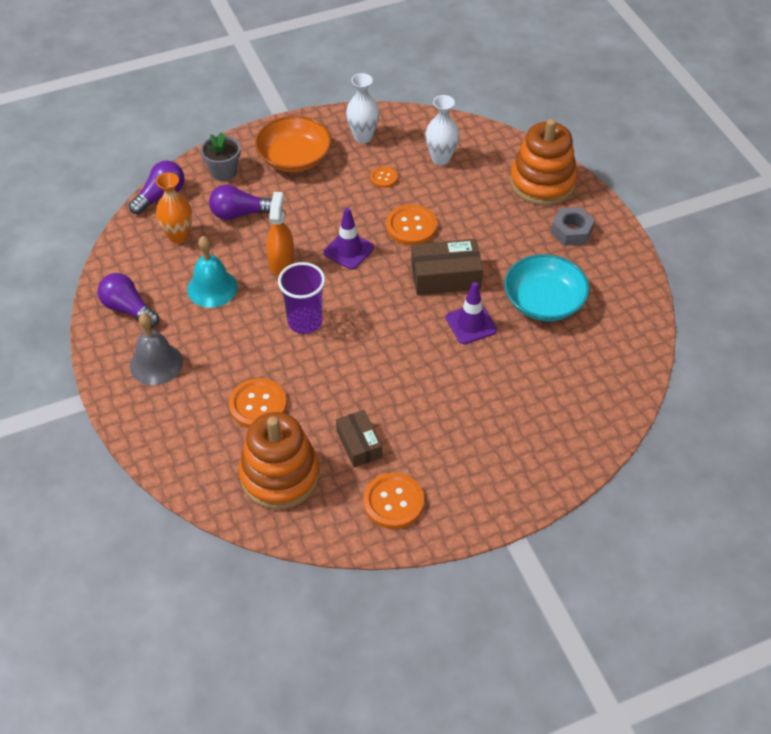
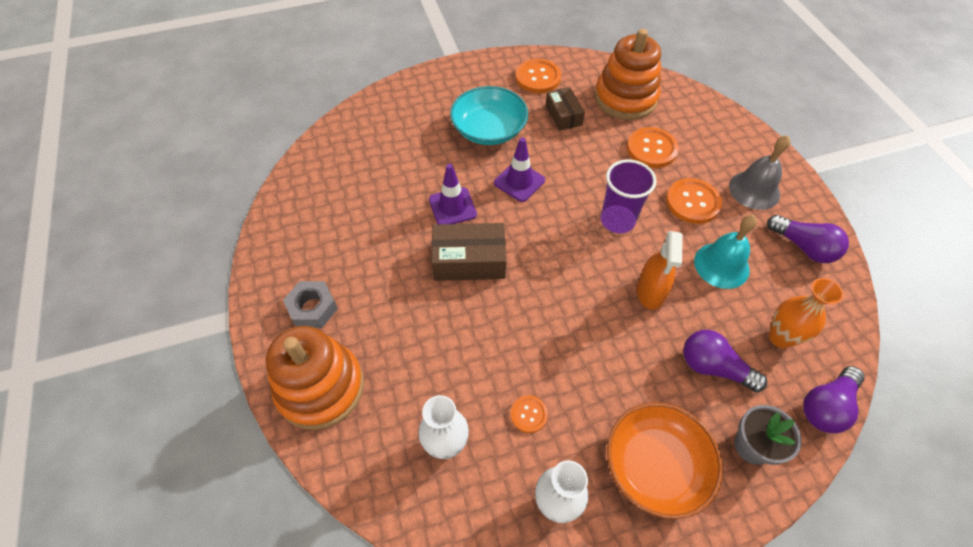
camera: 175 degrees left, 5 degrees up
purple light bulb [209,185,272,220] -> purple light bulb turned 150 degrees counterclockwise [683,330,767,392]
purple traffic cone [323,207,374,269] -> purple traffic cone moved to [494,137,545,202]
orange button [386,205,437,245] -> orange button moved to [666,178,722,224]
turquoise bowl [504,254,590,321] -> turquoise bowl moved to [450,86,528,145]

